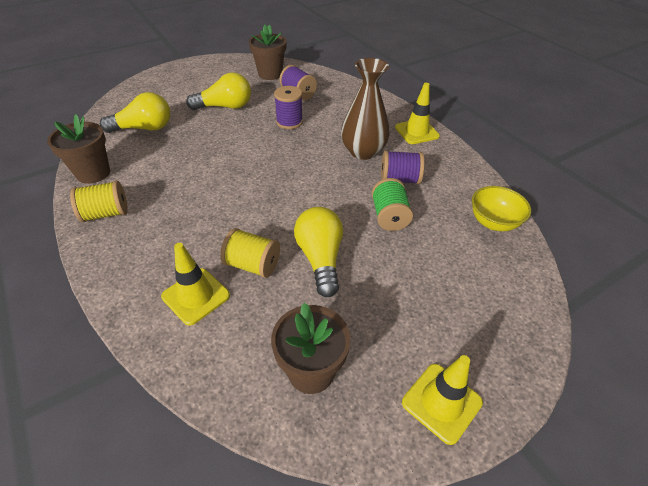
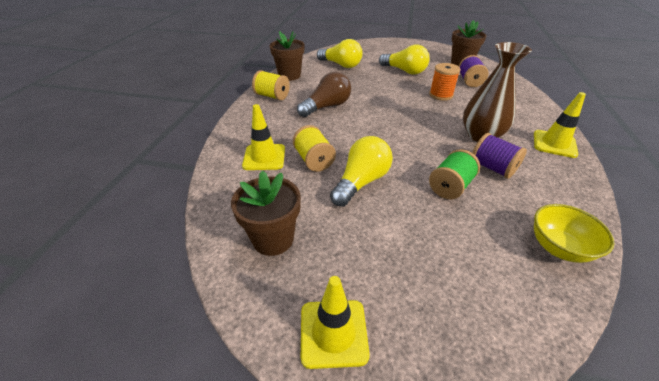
camera: 45 degrees right, 5 degrees down
purple spool [274,86,303,129] -> orange spool [429,63,461,101]
none -> brown light bulb [297,72,351,117]

